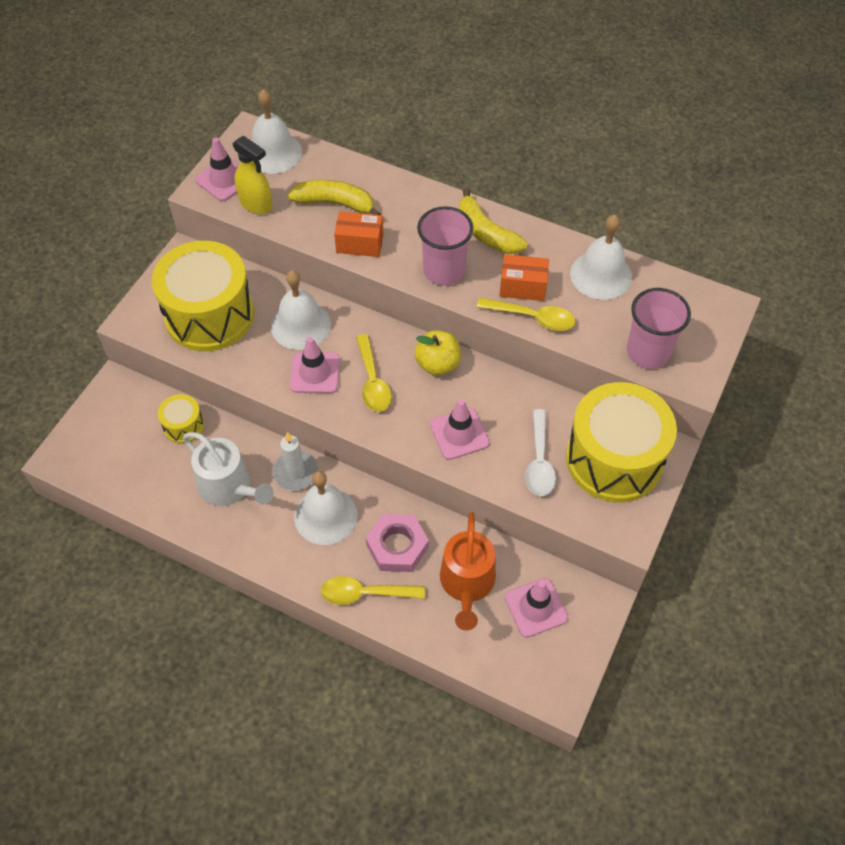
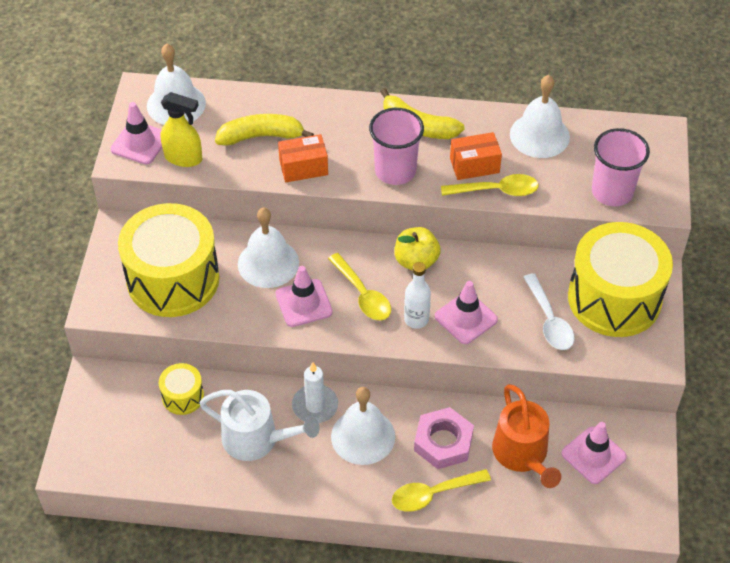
camera: 20 degrees left, 5 degrees down
none -> white bottle [404,262,431,329]

